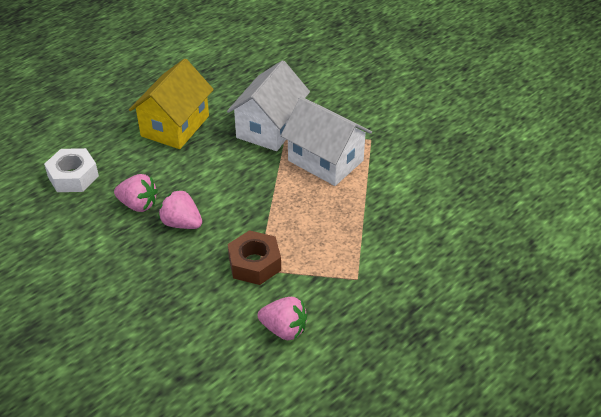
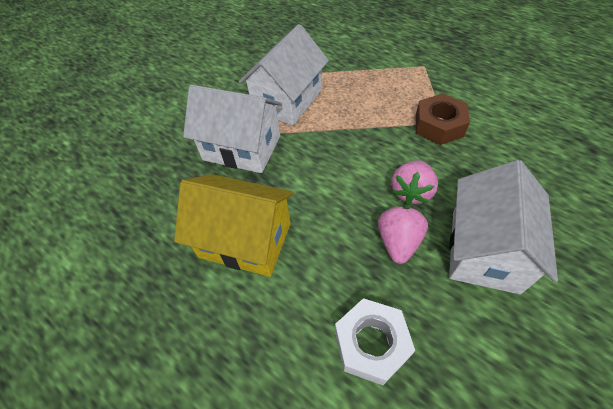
camera: 95 degrees left, 10 degrees up
pink strawberry [258,297,307,340] -> none
none -> white house [449,160,558,294]

